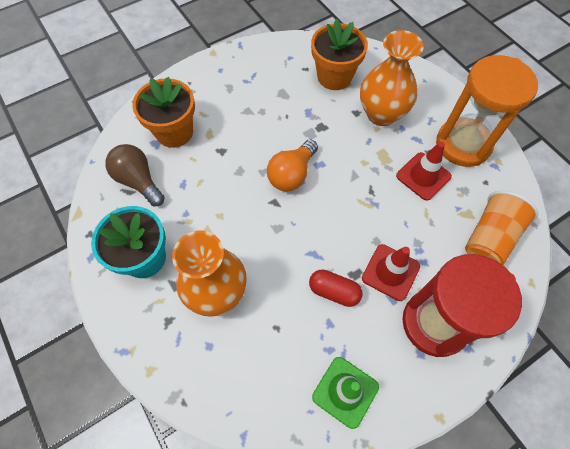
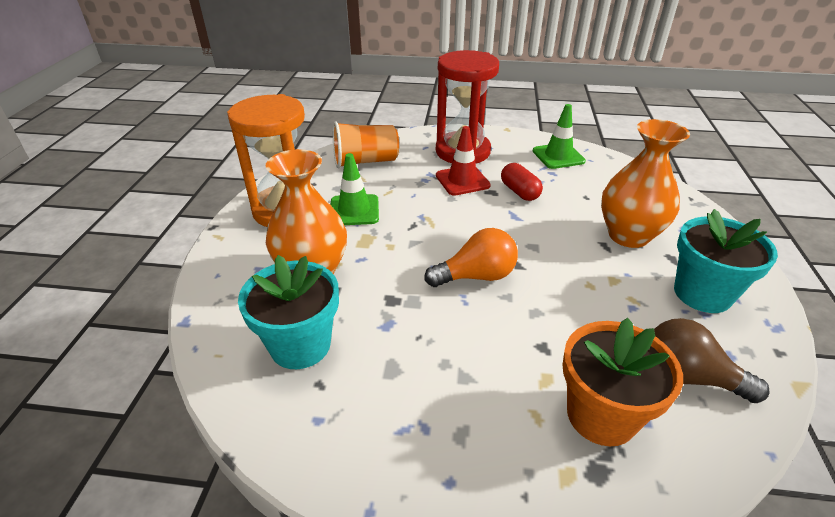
camera: 140 degrees left, 25 degrees down
brown light bulb [105,144,165,206] -> brown light bulb turned 120 degrees clockwise [654,318,770,403]
orange flower pot [311,19,368,90] -> turquoise flower pot [238,255,339,369]
red traffic cone [396,142,452,201] -> green traffic cone [331,153,379,225]

